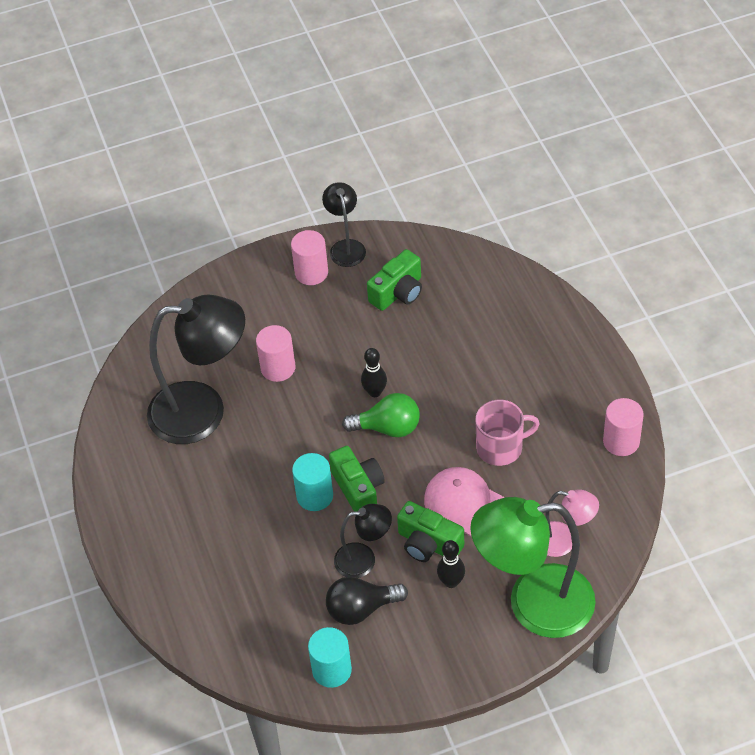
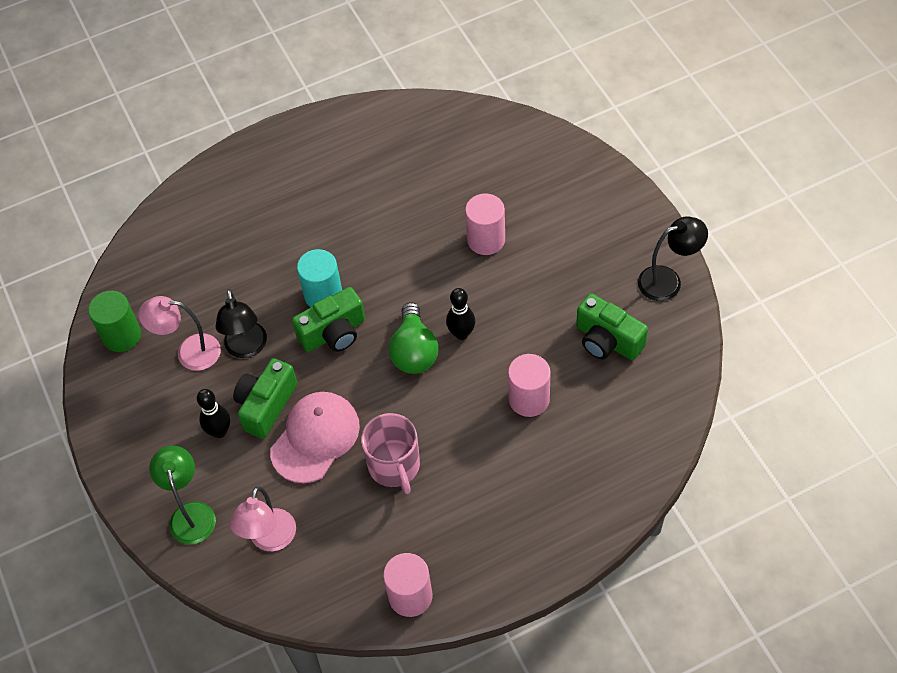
camera: 85 degrees right, 5 degrees up
black lamp [147,295,245,444] -> none
pink cylinder [291,230,328,285] -> pink cylinder moved to [508,354,551,417]
turquoise cylinder [308,627,352,688] -> green cylinder [88,291,141,352]
black light bulb [326,577,408,625] -> pink lamp [139,296,221,371]
green lamp [470,497,596,638] -> green lamp [149,445,216,544], size x0.50

